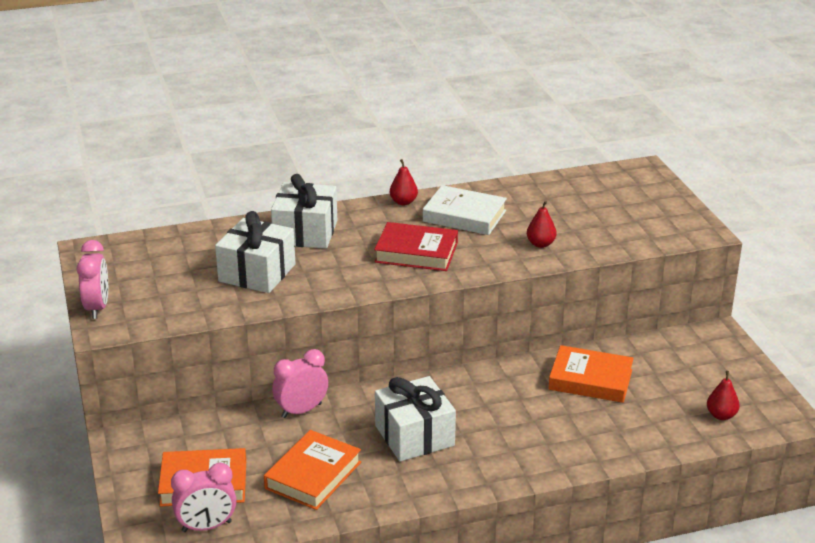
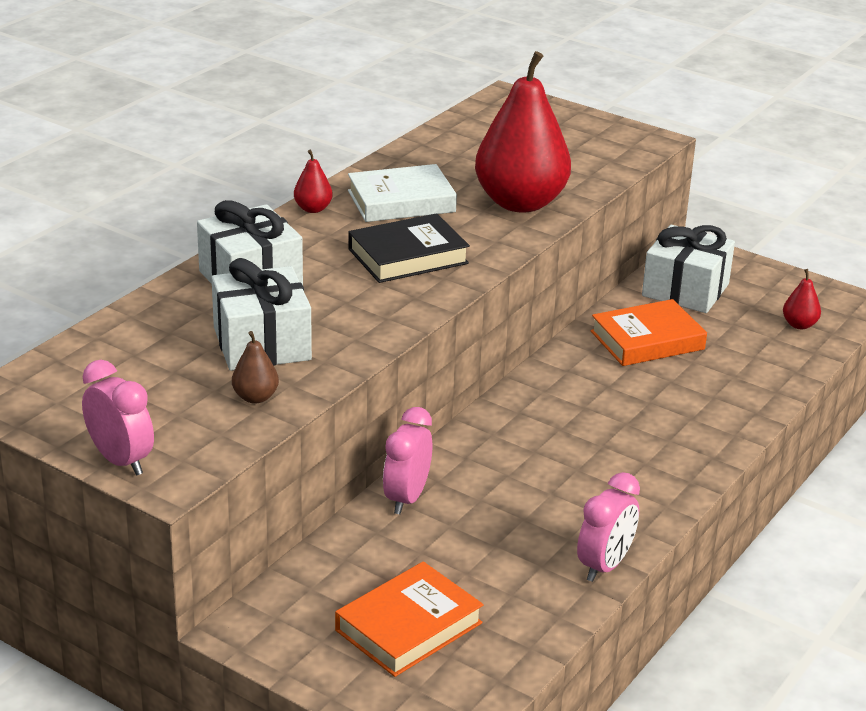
camera: 40 degrees left, 0 degrees up
pink clock [171,463,237,532] -> pink clock moved to [577,472,640,582]
orange book [264,430,361,510] -> none
red book [374,222,458,271] -> black book [349,213,470,283]
white gift [375,376,456,461] -> white gift moved to [642,225,735,313]
red pear [527,201,557,248] -> red pear [475,51,571,212], size x2.49
none -> brown pear [232,331,279,404]

